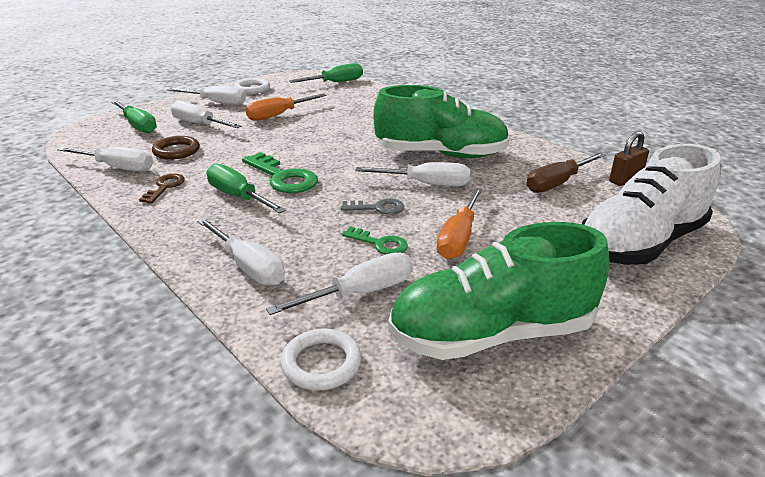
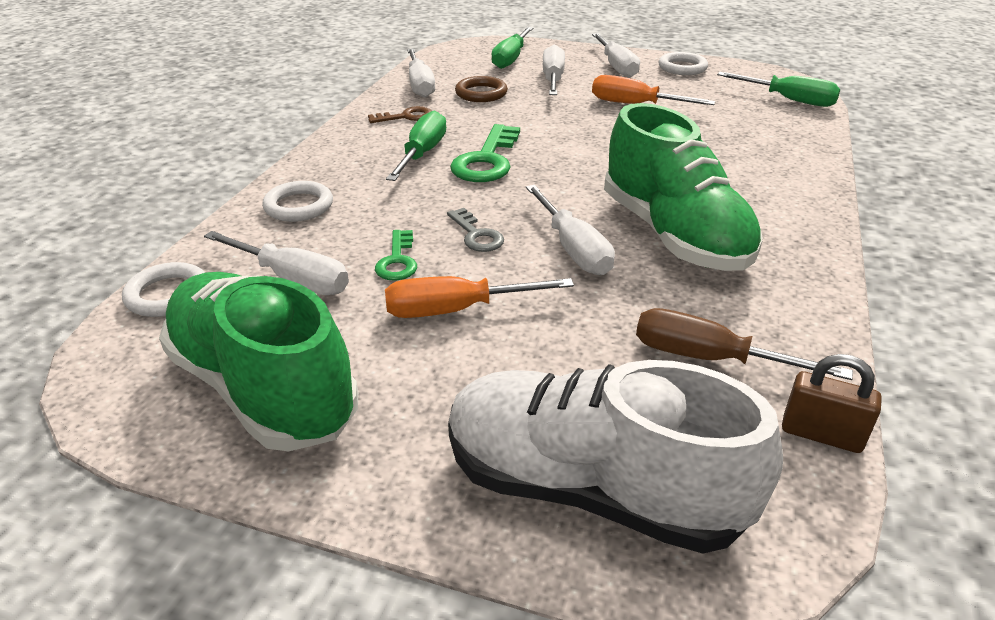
camera: 60 degrees right, 5 degrees up
white screwdriver [197,218,285,286] -> white ring [262,181,333,222]

